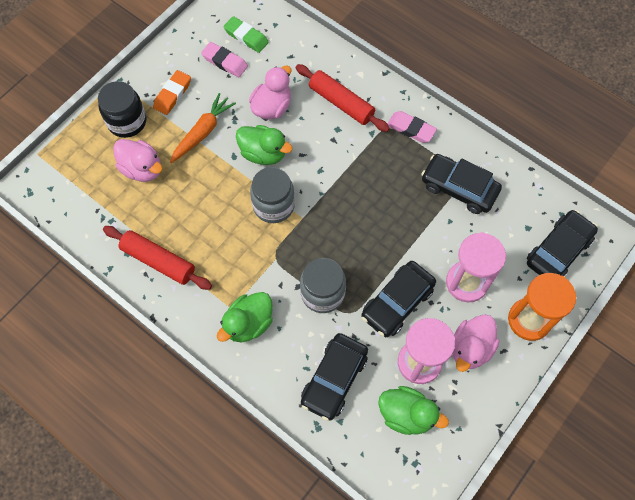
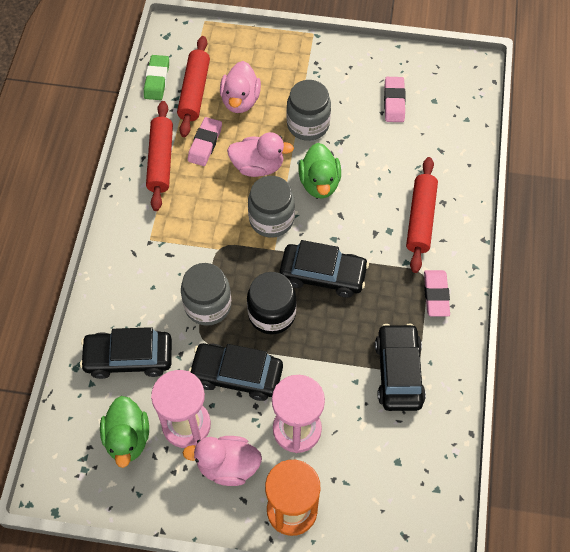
camera: 60 degrees right, 5 degrees down
black jar [98,81,146,138] -> black jar moved to [247,272,297,335]
orange eraser [153,70,191,115] -> none
orange carrot [170,93,236,163] -> grey jar [287,80,331,141]
green duck [217,292,273,342] -> none
green eraser [223,16,269,53] -> green eraser moved to [144,55,169,100]
pink duck [249,65,292,119] -> pink duck moved to [227,132,294,177]
black car [527,210,598,277] -> black car moved to [279,240,369,298]
none -> red rolling pin [177,36,210,137]
none -> pink eraser [188,117,222,166]

